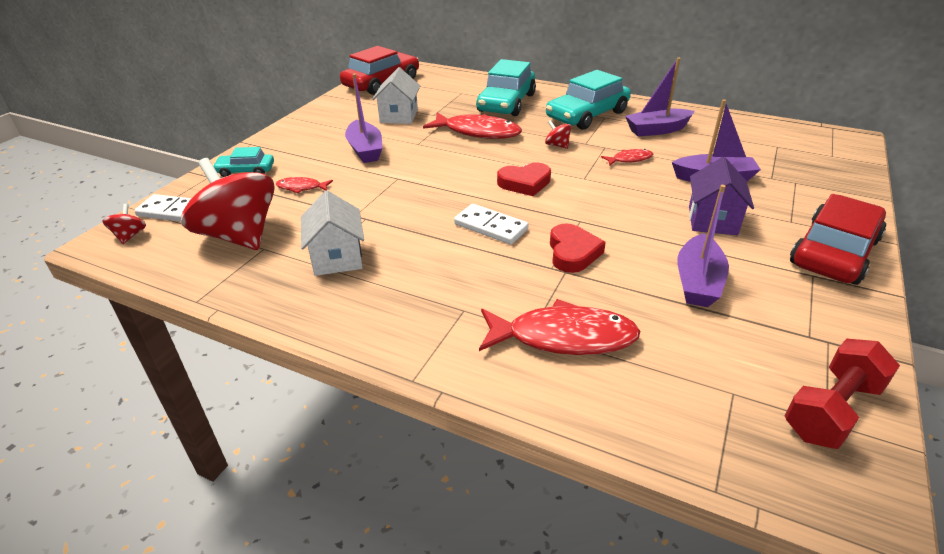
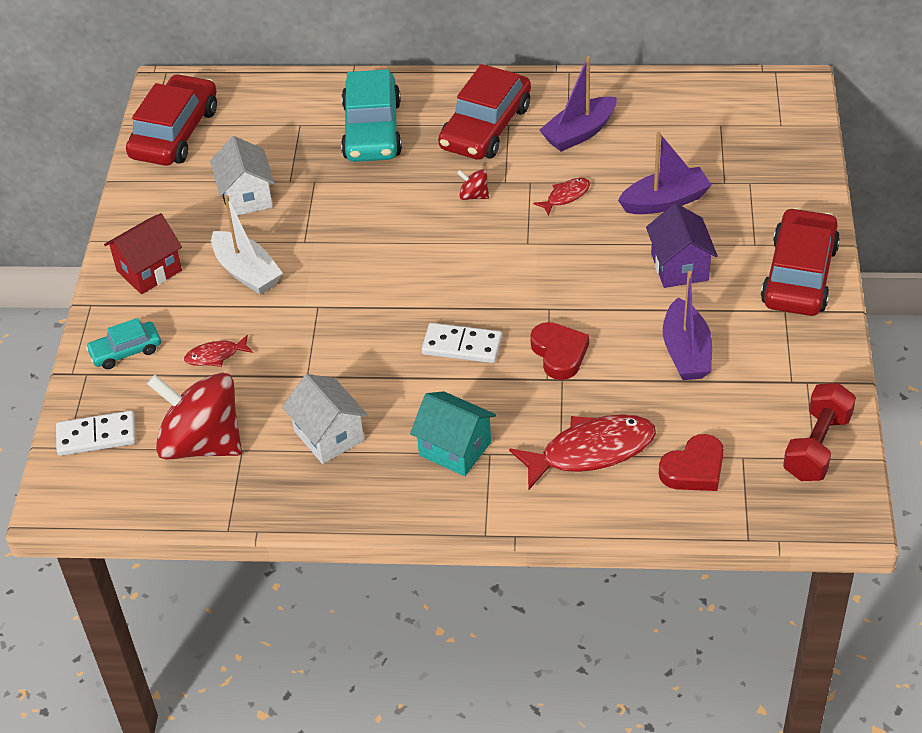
camera: 20 degrees left, 10 degrees up
red spinning top [102,204,146,244] -> none
purple boat [345,74,382,163] -> white boat [211,195,283,295]
red fish [423,112,522,139] -> none
red heart [497,163,551,196] -> red heart moved to [659,434,724,491]
turquoise car [546,70,631,130] -> red car [438,64,531,160]
none -> red house [104,213,182,294]
none -> turquoise house [410,391,496,476]

